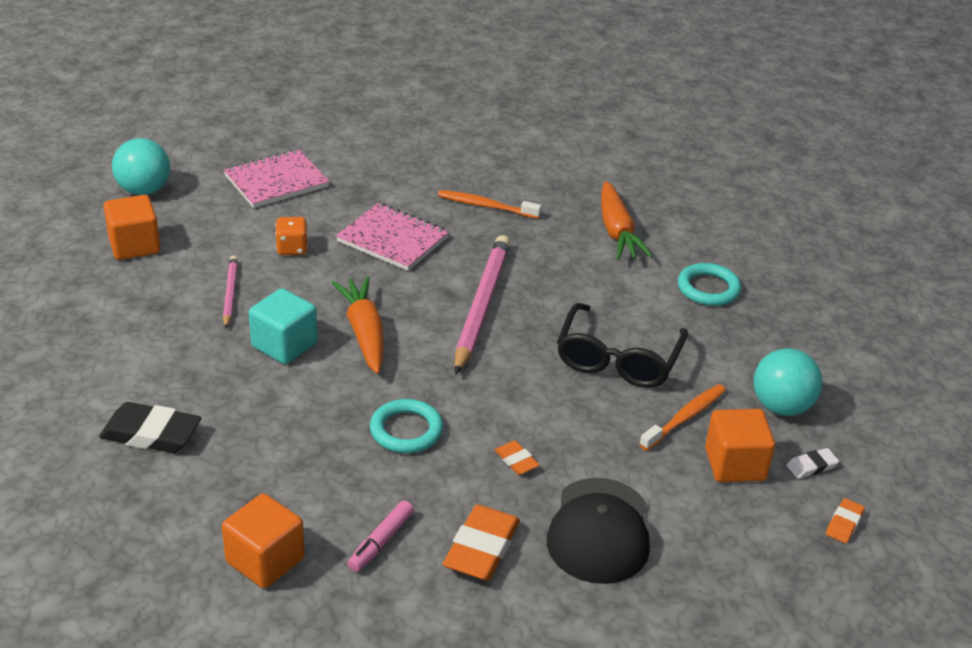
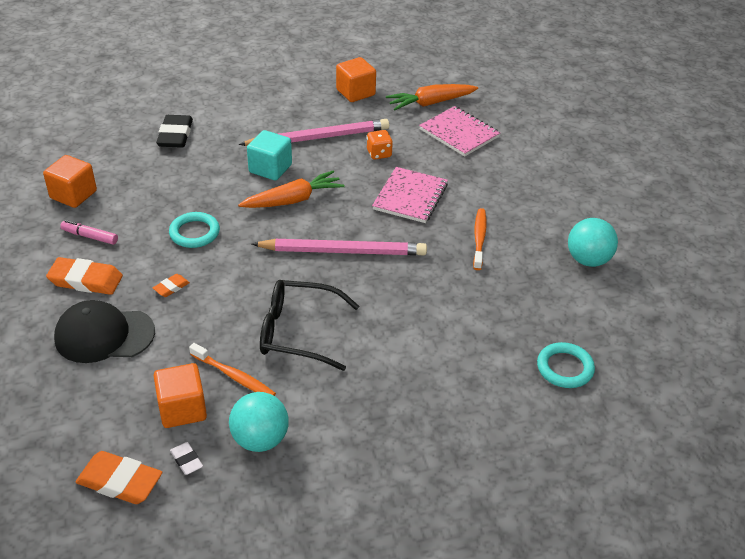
camera: 80 degrees right, 5 degrees up
turquoise ball [112,138,170,195] -> turquoise ball moved to [568,218,618,267]
pink pencil [223,255,238,328] -> pink pencil [238,119,389,146], size x1.94
orange carrot [601,181,653,260] -> orange carrot moved to [386,84,478,110]
turquoise ring [678,263,741,306] -> turquoise ring moved to [537,342,595,388]
orange eraser [826,498,865,543] -> orange eraser [76,451,163,504], size x1.95

